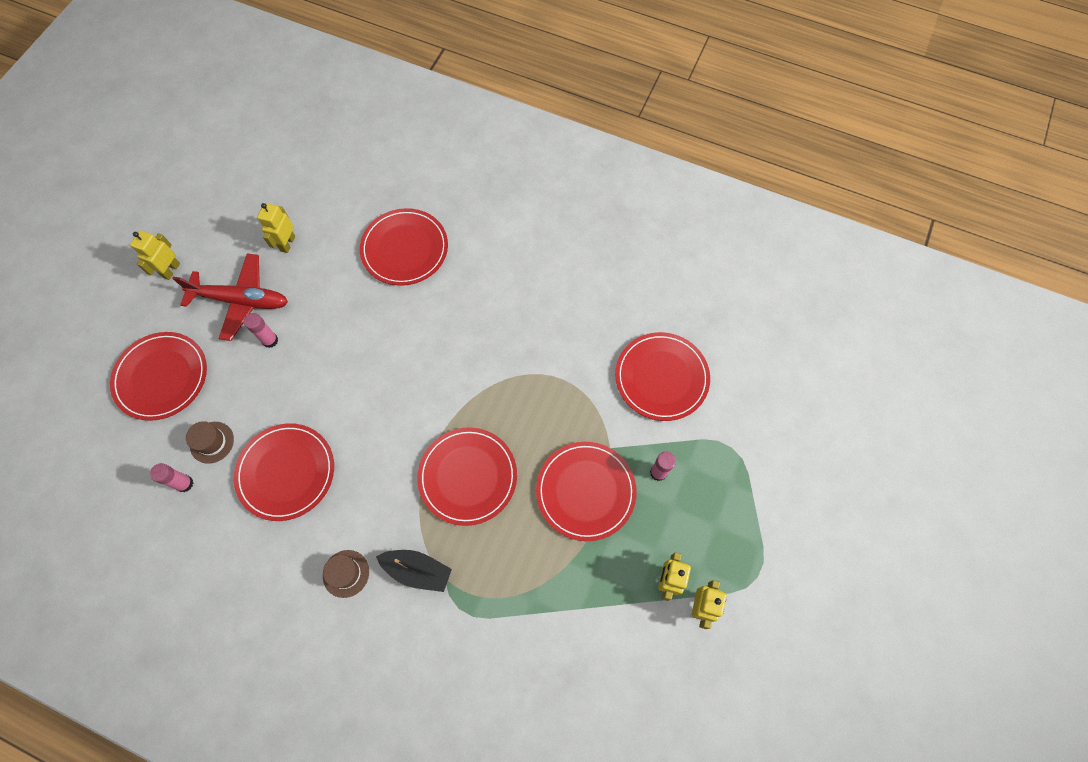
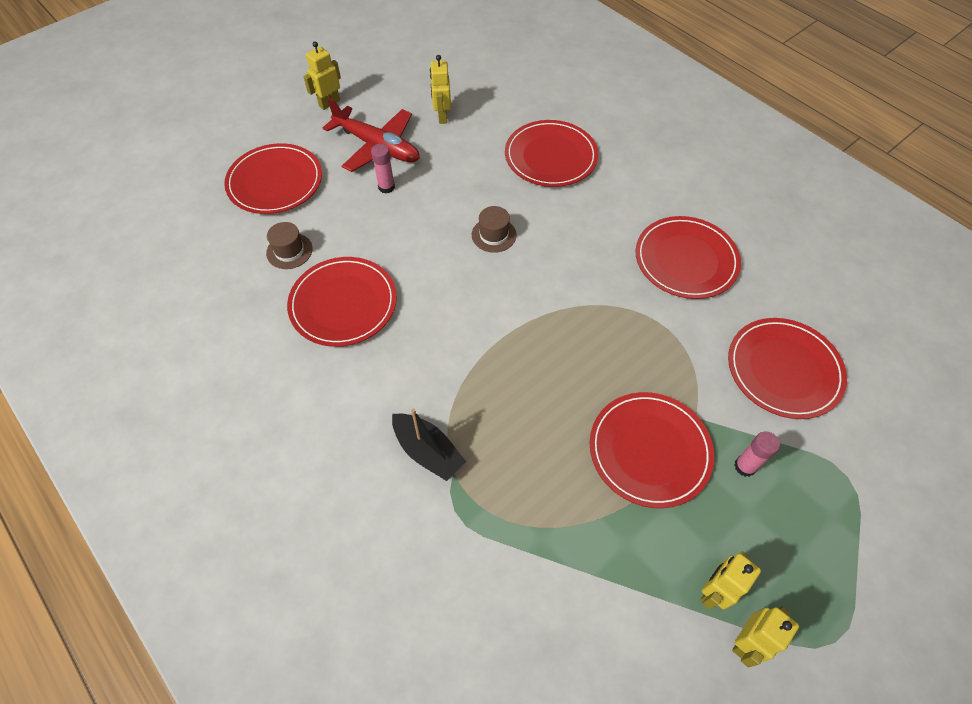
camera: 25 degrees right, 10 degrees down
pink glue stick [150,463,193,492] -> none
yellow robot [257,203,295,253] -> yellow robot turned 45 degrees counterclockwise [430,55,451,124]
brown hat [323,550,369,598] -> brown hat moved to [472,206,517,253]
red plate [417,427,517,526] -> red plate moved to [635,216,741,299]

